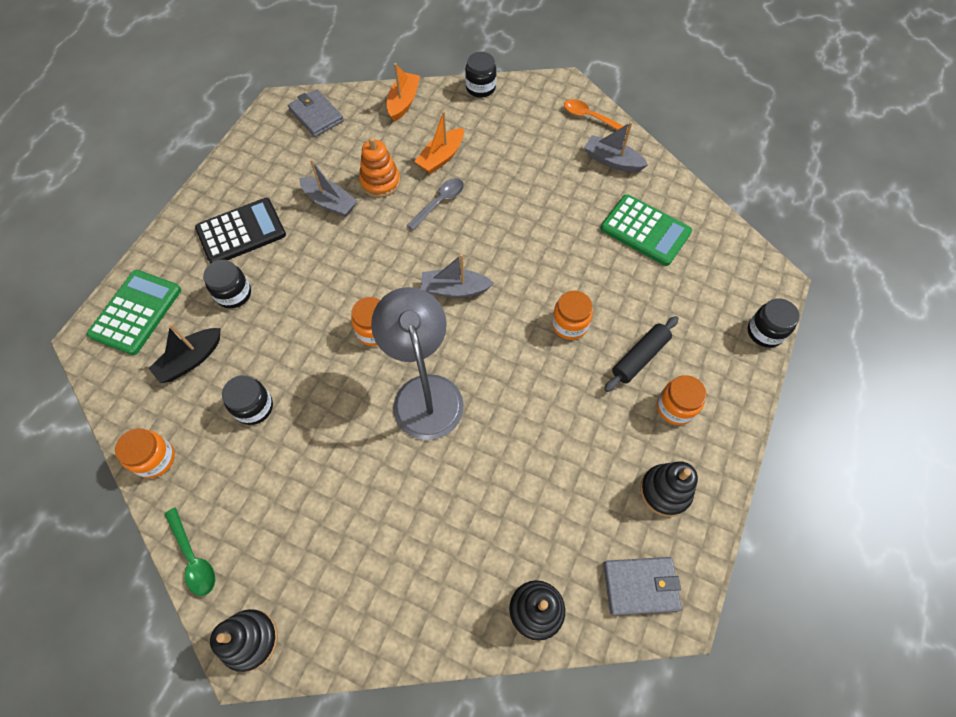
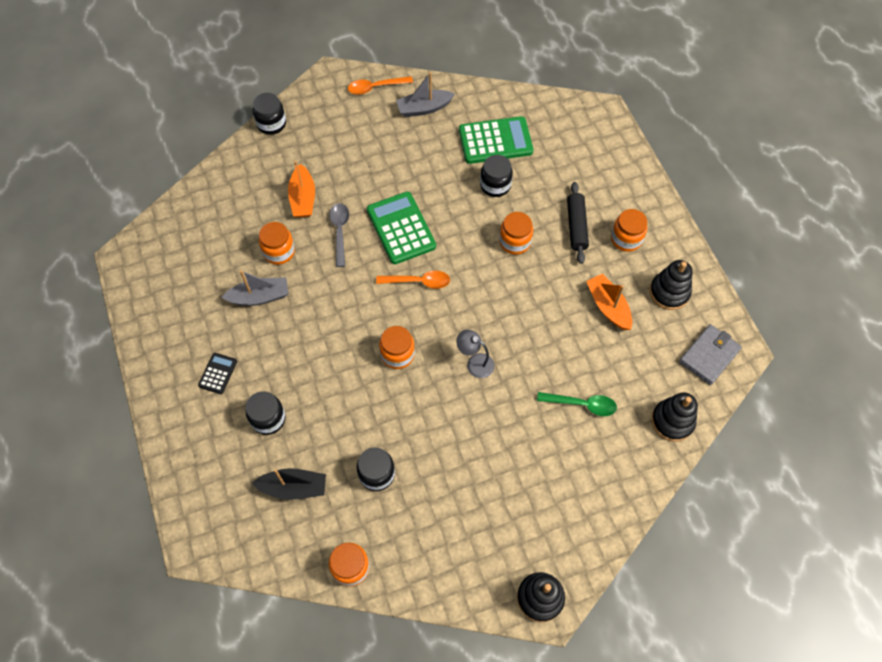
camera: 45 degrees left, 0 degrees up
green calculator [87,270,181,355] -> green calculator moved to [367,192,436,264]
black boat [148,323,221,383] -> black boat turned 90 degrees counterclockwise [252,468,326,500]
green spoon [164,507,215,596] -> green spoon moved to [537,392,617,416]
black calculator [195,198,286,264] -> black calculator [198,353,237,394], size x0.50
grey wallet [288,89,344,137] -> none
orange stacking toy [359,137,400,197] -> orange jar [259,222,295,265]
grey lamp [371,287,464,440] -> grey lamp [456,330,495,378], size x0.45
orange boat [387,63,420,122] -> orange boat moved to [586,274,632,330]
grey boat [421,254,494,298] -> orange spoon [376,271,450,289]
black jar [748,298,800,348] -> black jar moved to [480,155,513,197]

